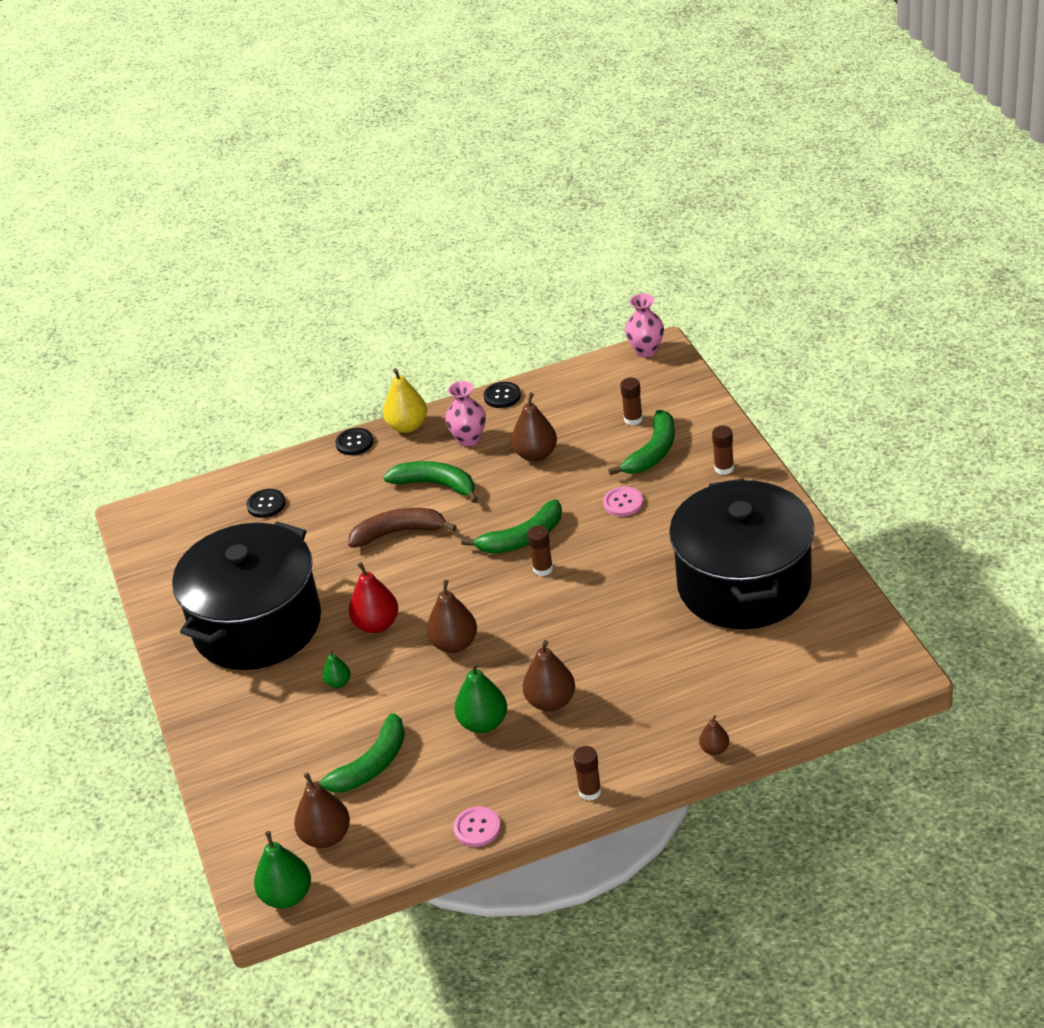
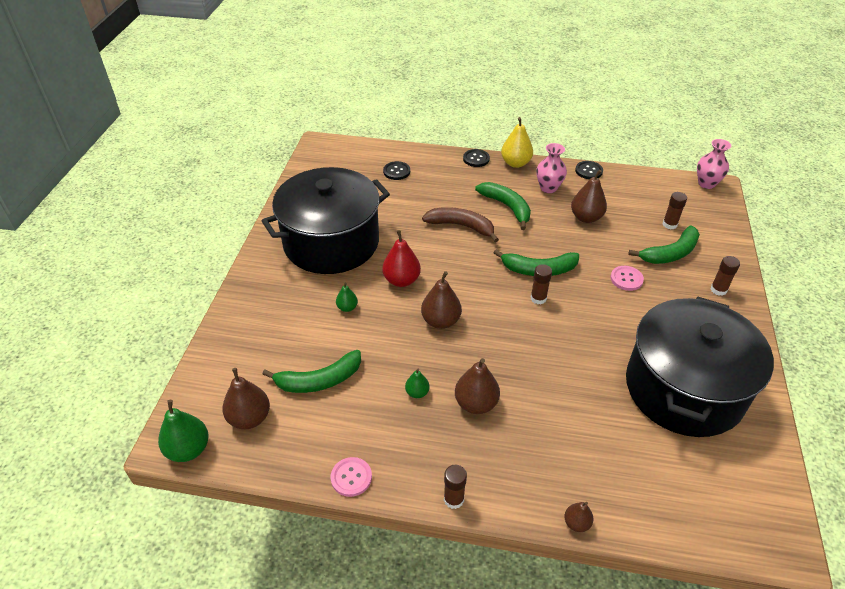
camera: 25 degrees right, 5 degrees up
green pear [454,662,507,733] -> green pear [405,369,430,398], size x0.55

